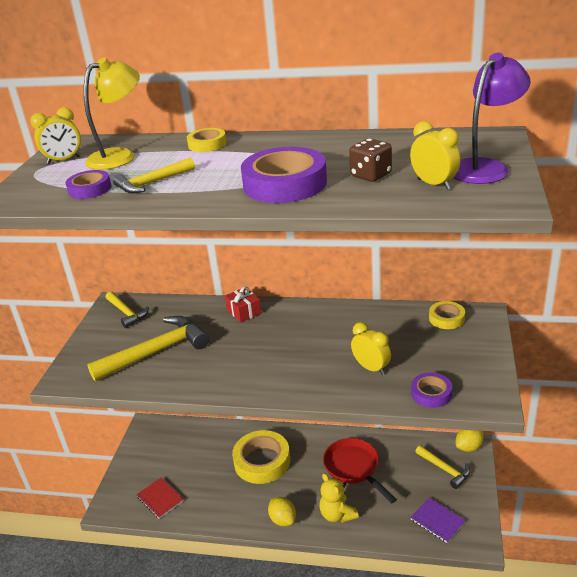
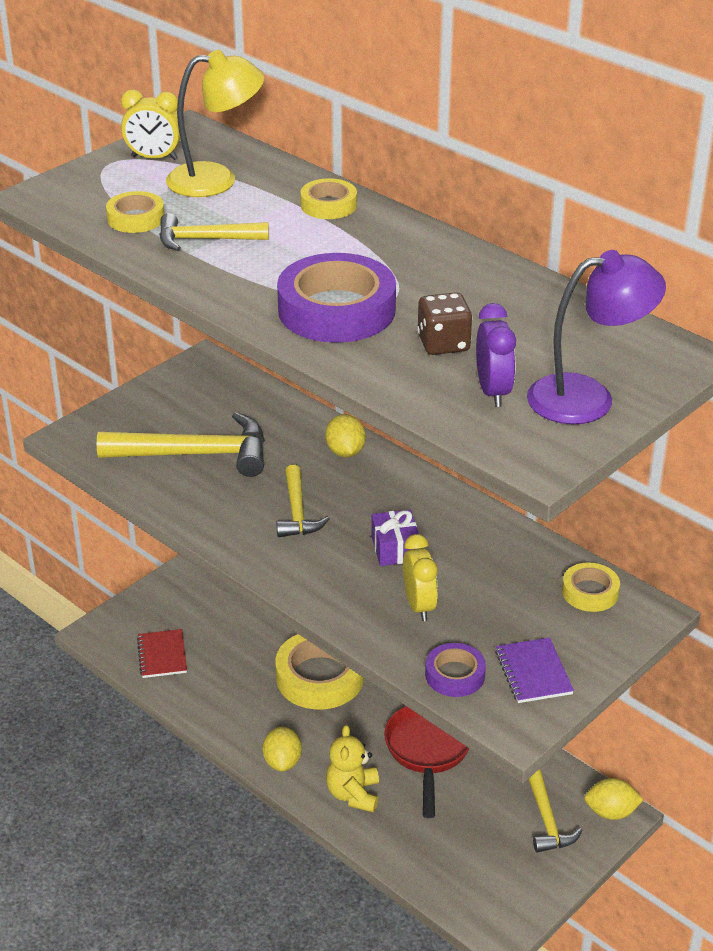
camera: 30 degrees right, 5 degrees up
purple tape [65,170,112,199] -> yellow tape [106,191,164,233]
yellow hammer [106,291,149,328] -> yellow hammer moved to [276,465,329,537]
red gift [225,286,262,323] -> yellow lemon [325,414,366,457]
yellow clock [410,121,460,190] -> purple clock [476,303,516,407]
purple notebook [410,498,466,543] -> purple notebook moved to [495,637,574,703]
none -> purple gift [371,510,419,566]

